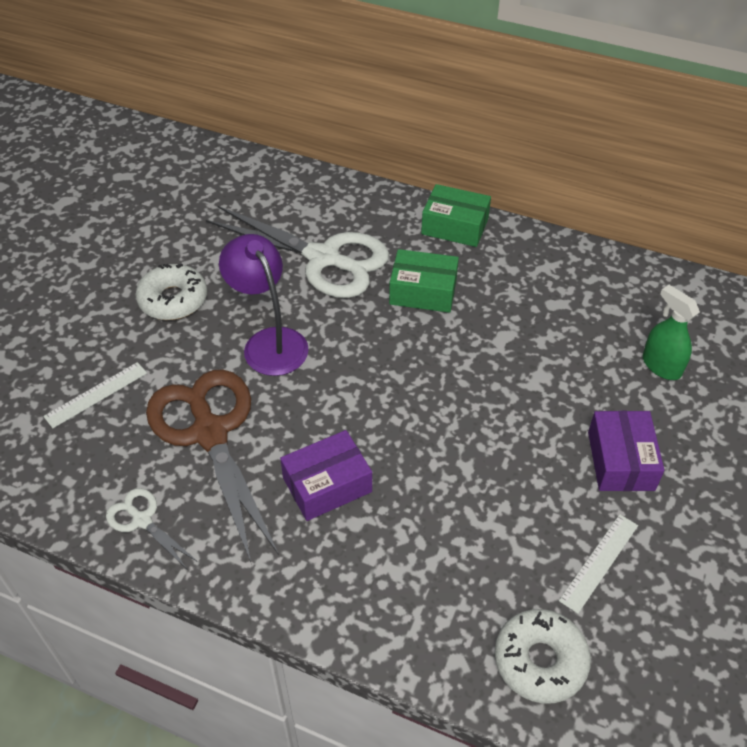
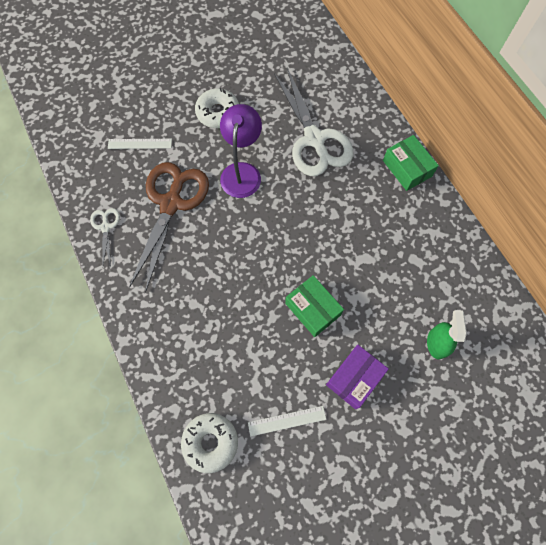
camera: 40 degrees right, 20 degrees up
purple box [280,430,372,521] -> none
green box [389,249,459,313] -> green box moved to [285,275,344,337]

